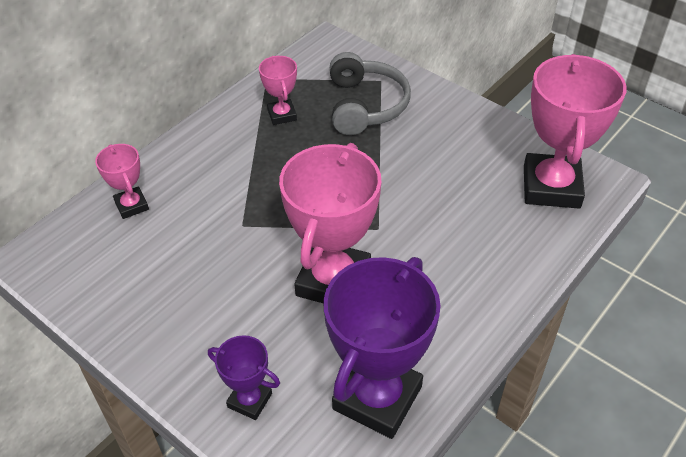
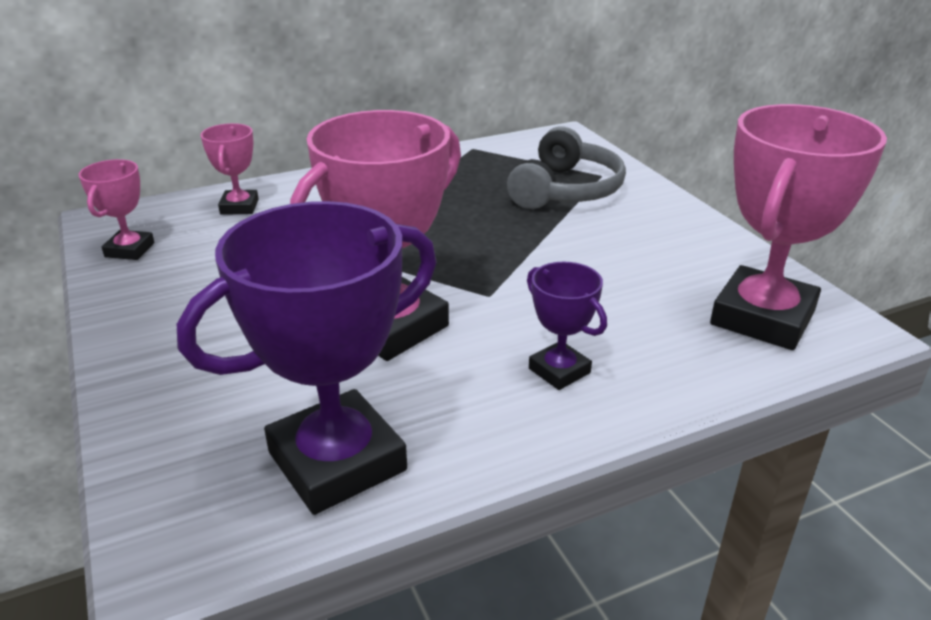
camera: 25 degrees right, 15 degrees down
purple trophy [208,335,280,420] -> purple trophy moved to [527,262,607,390]
pink trophy [259,56,297,125] -> pink trophy moved to [79,159,154,260]

